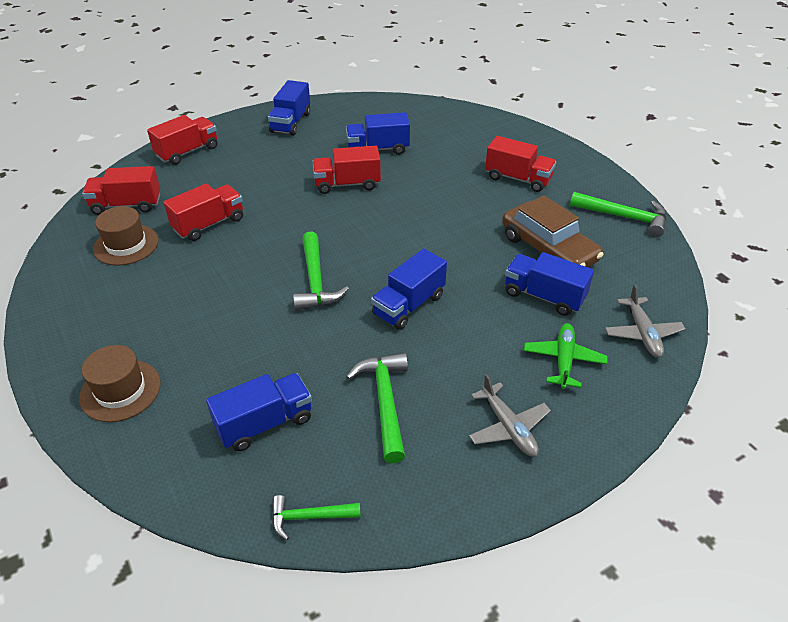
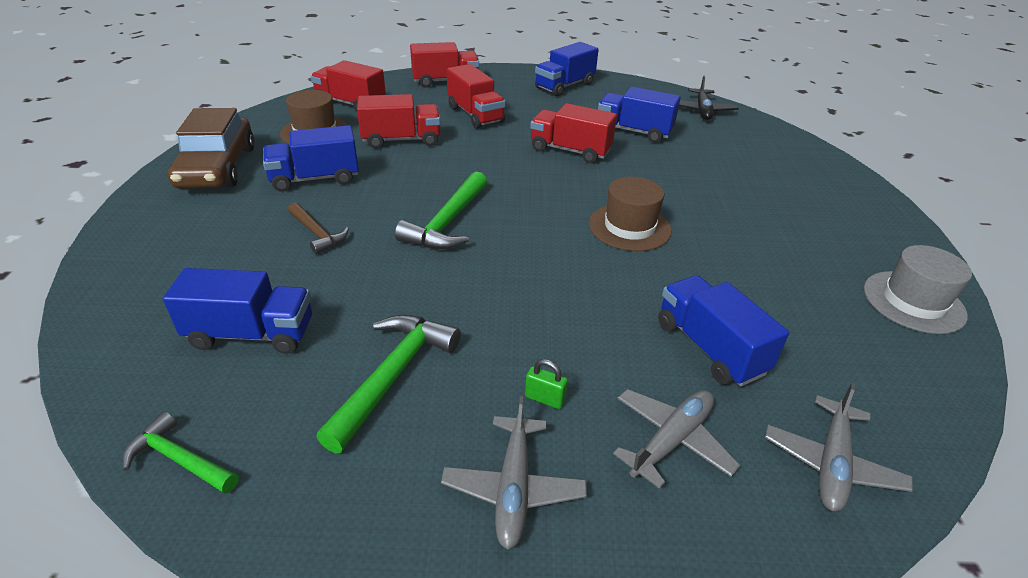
camera: 30 degrees right, 5 degrees down
brown hat [79,345,161,422] -> brown hat moved to [589,177,672,251]
blue truck [371,249,447,330] -> blue truck moved to [263,125,359,192]
red truck [485,136,556,192] -> red truck moved to [447,64,505,129]
brown car [502,195,603,267] -> brown car moved to [168,108,255,189]
green plane [524,323,608,389] -> grey plane [613,389,740,489]
green hammer [570,192,667,237] -> grey hat [864,245,972,334]
none -> brown hammer [288,202,349,254]
none -> green padlock [525,359,568,409]
none -> black plane [679,76,739,120]

